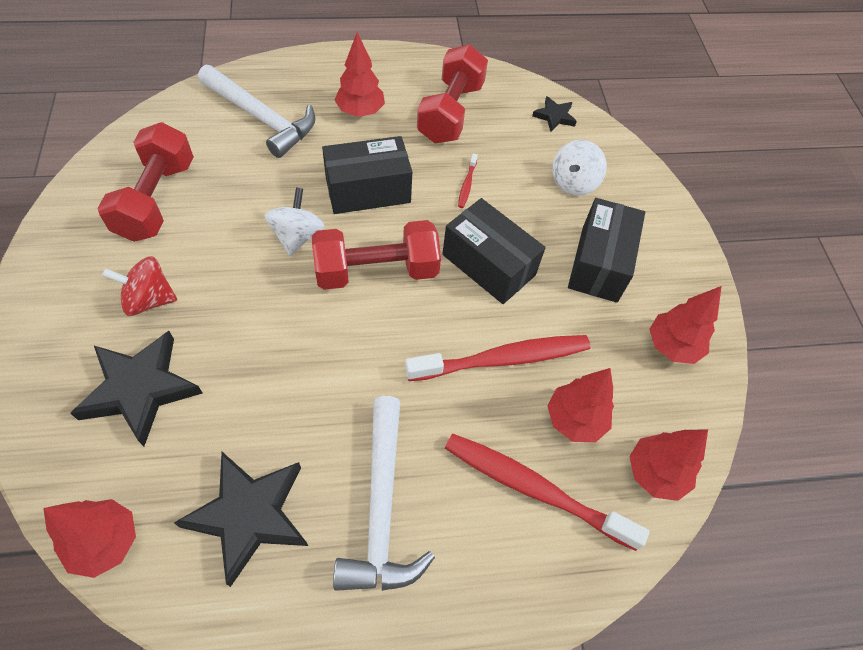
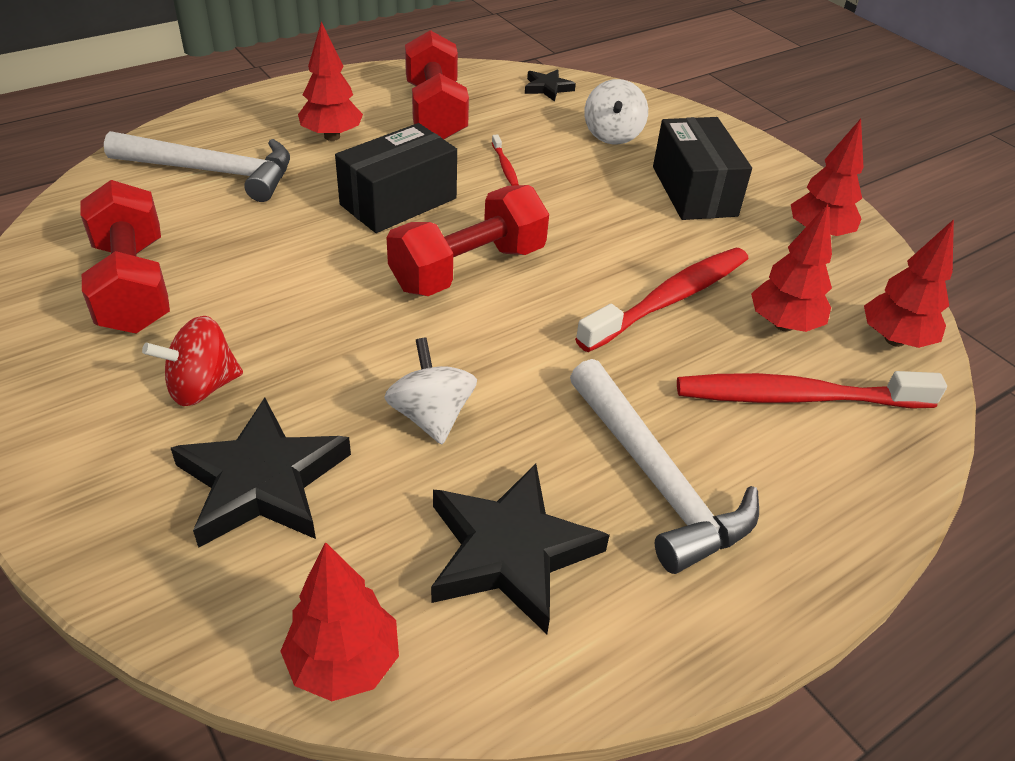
camera: 25 degrees left, 15 degrees down
white spinning top [265,188,324,256] -> white spinning top moved to [384,338,477,444]
black box [442,198,546,304] -> none

